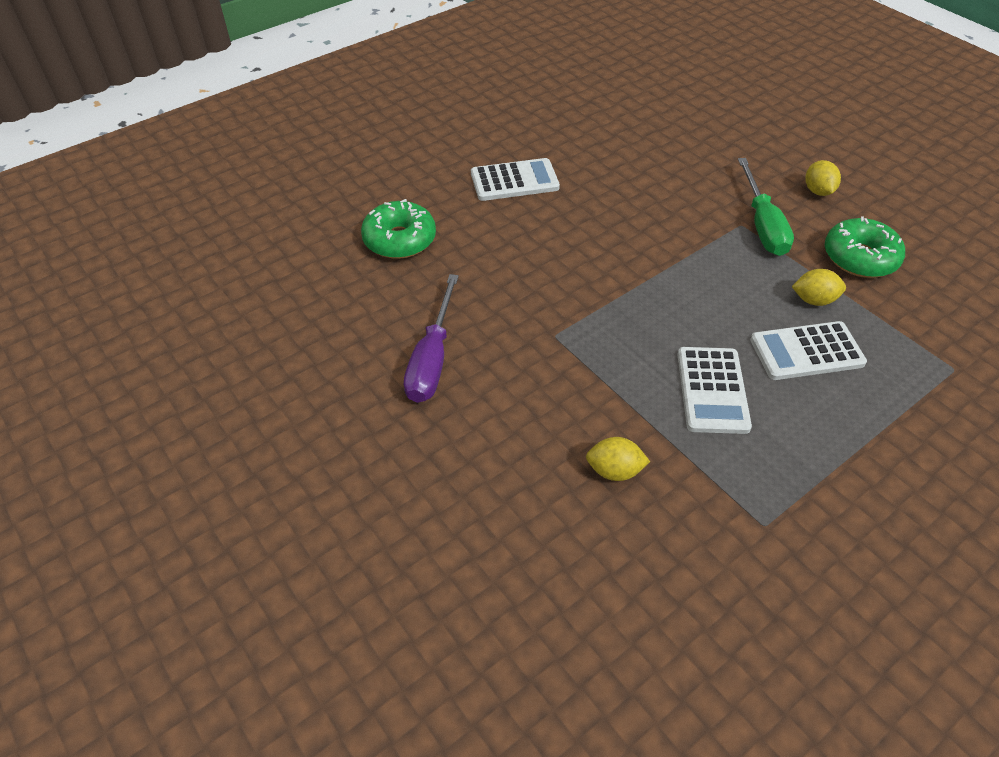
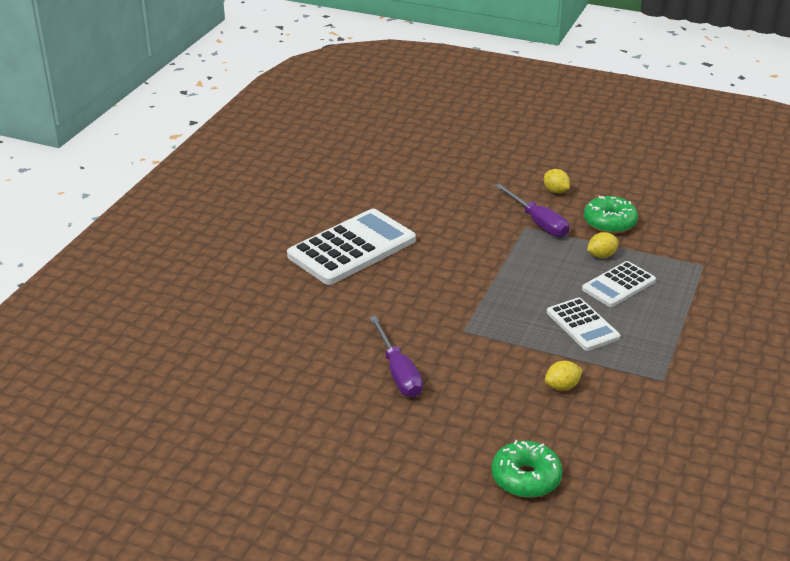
camera: 30 degrees left, 15 degrees down
green donut [361,199,436,259] -> green donut moved to [491,440,563,498]
white calculator [471,158,560,201] -> white calculator [287,209,416,285], size x1.77
green screwdriver [738,158,794,256] -> purple screwdriver [495,183,569,237]

